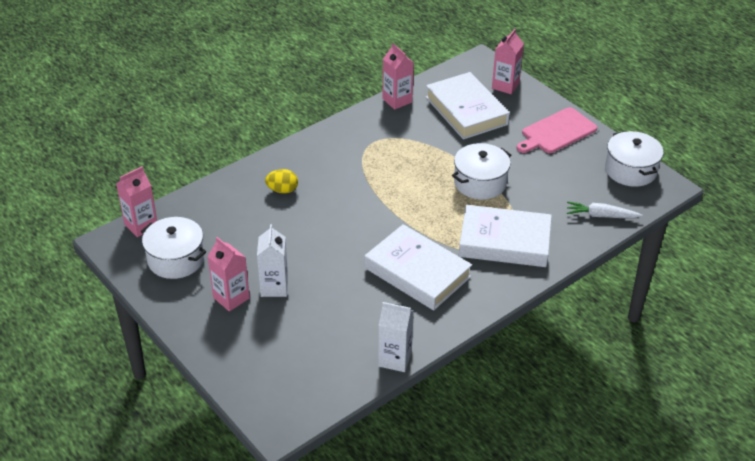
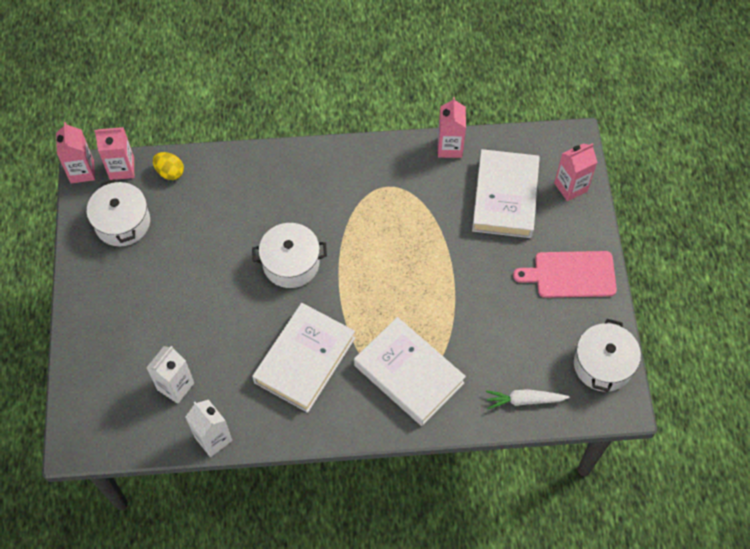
camera: 35 degrees right, 20 degrees up
pink carton [207,237,250,311] -> pink carton moved to [56,122,95,183]
white carton [257,224,288,297] -> white carton moved to [146,346,194,404]
yellow egg [265,169,298,194] -> yellow egg moved to [153,152,184,180]
white book [364,224,472,310] -> white book turned 45 degrees clockwise [252,303,355,413]
white pot [452,143,511,200] -> white pot moved to [252,223,327,288]
white carrot [567,201,642,218] -> white carrot turned 45 degrees counterclockwise [486,389,569,409]

